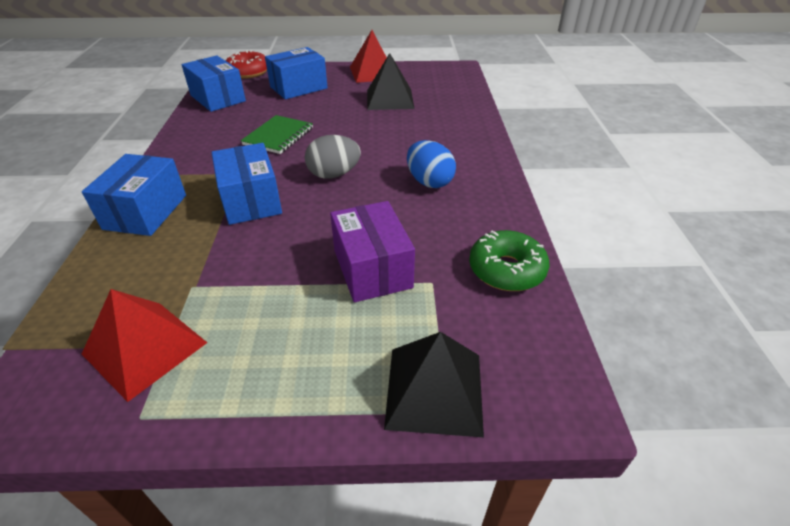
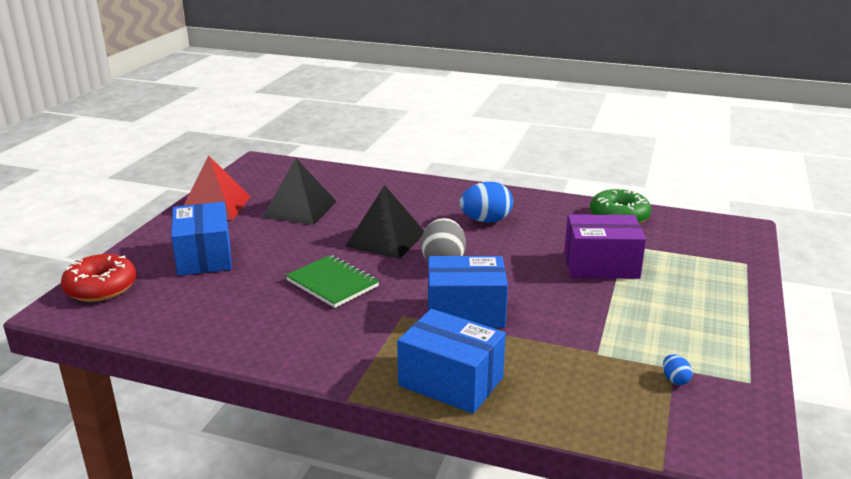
camera: 70 degrees left, 15 degrees down
red pyramid [82,289,207,402] -> blue egg [663,354,692,385]
blue box [181,56,246,112] -> none
black pyramid [384,332,484,437] -> black pyramid moved to [345,185,424,259]

